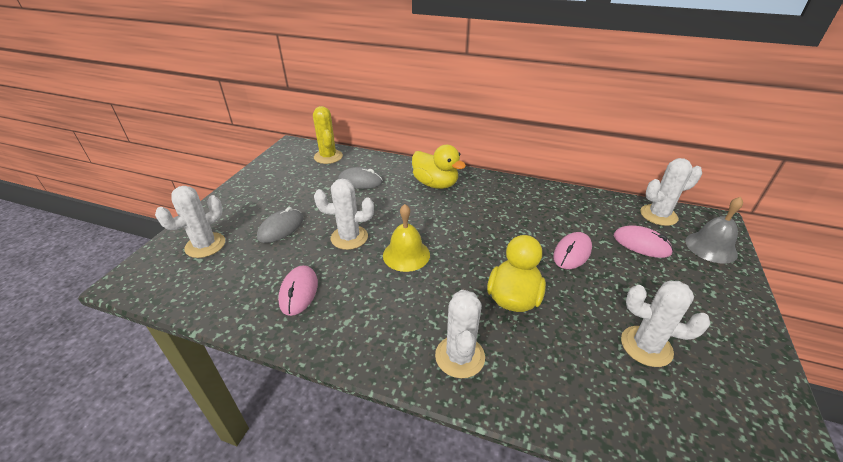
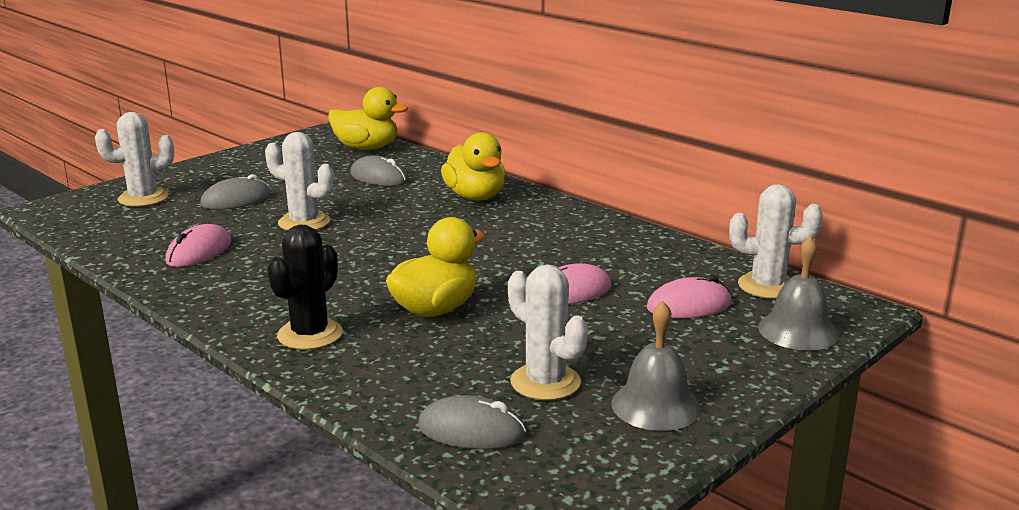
camera: 25 degrees right, 15 degrees down
yellow cactus [313,106,343,164] -> yellow duck [328,87,408,150]
yellow bell [383,204,430,272] -> none
white cactus [435,290,485,378] -> black cactus [268,225,343,350]
pink mouse [614,225,673,258] -> pink mouse turned 75 degrees counterclockwise [647,275,732,318]
none -> grey mouse [418,395,526,449]
none -> grey bell [611,301,701,431]

